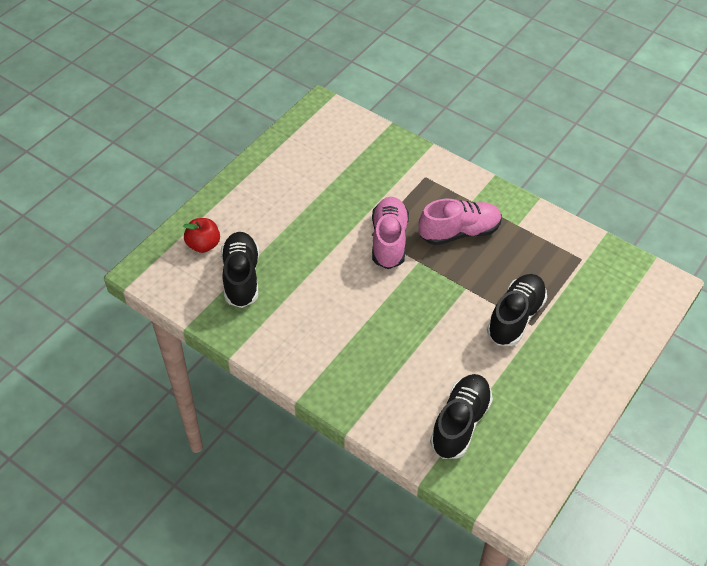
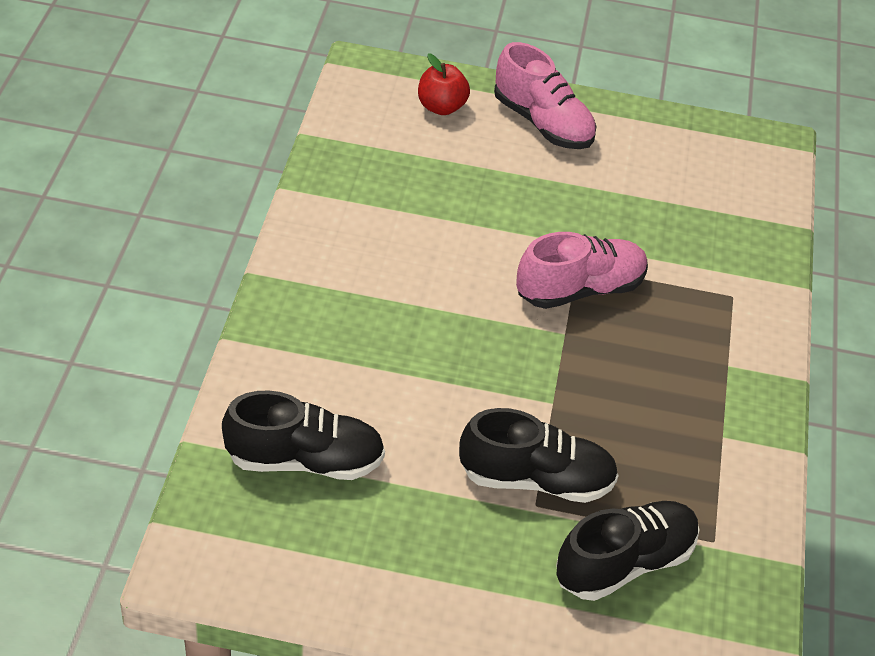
camera: 60 degrees right, 5 degrees down
black shoe [221,232,259,308] -> black shoe moved to [556,501,700,601]
pink shoe [419,199,502,245] -> pink shoe moved to [494,42,596,149]

